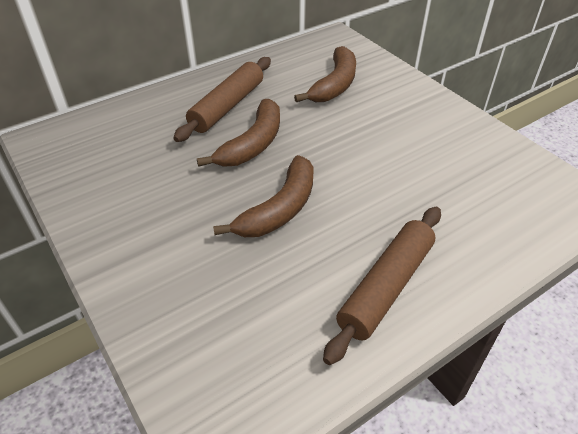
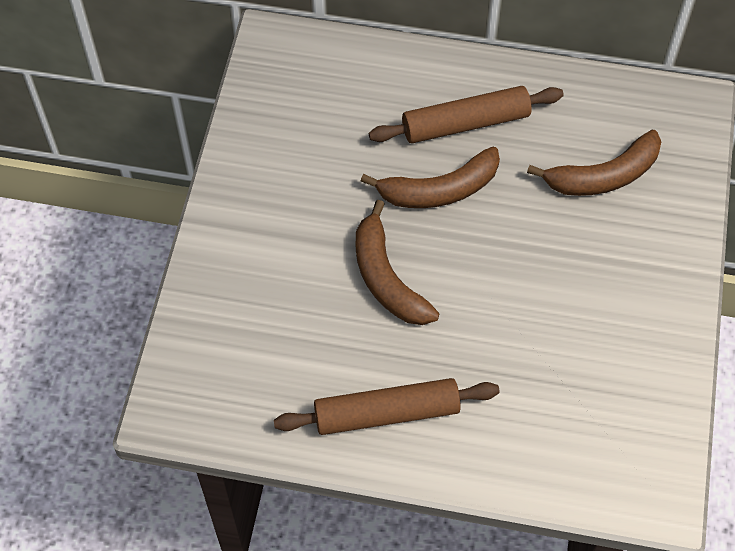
camera: 45 degrees right, 15 degrees up
brown banana [213,155,314,237] -> brown banana turned 75 degrees clockwise [356,200,440,325]

